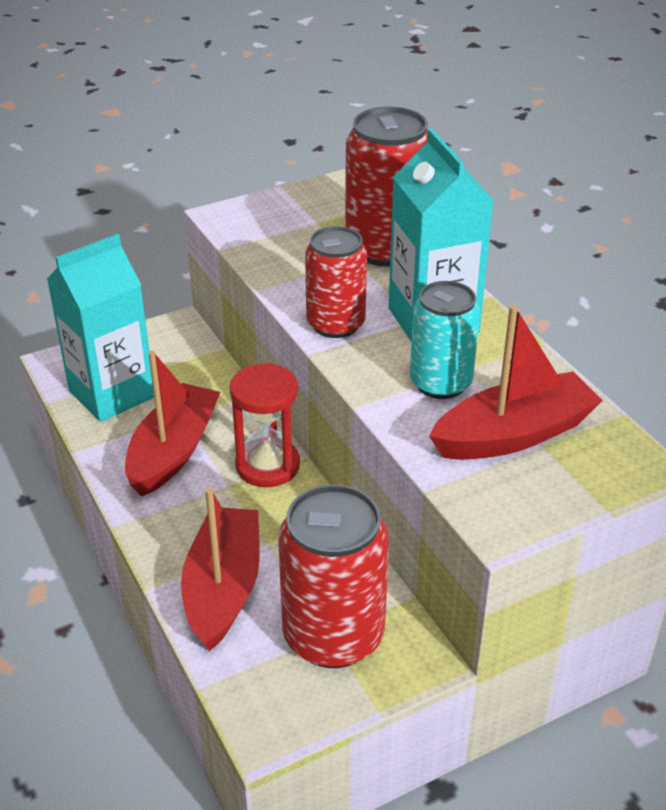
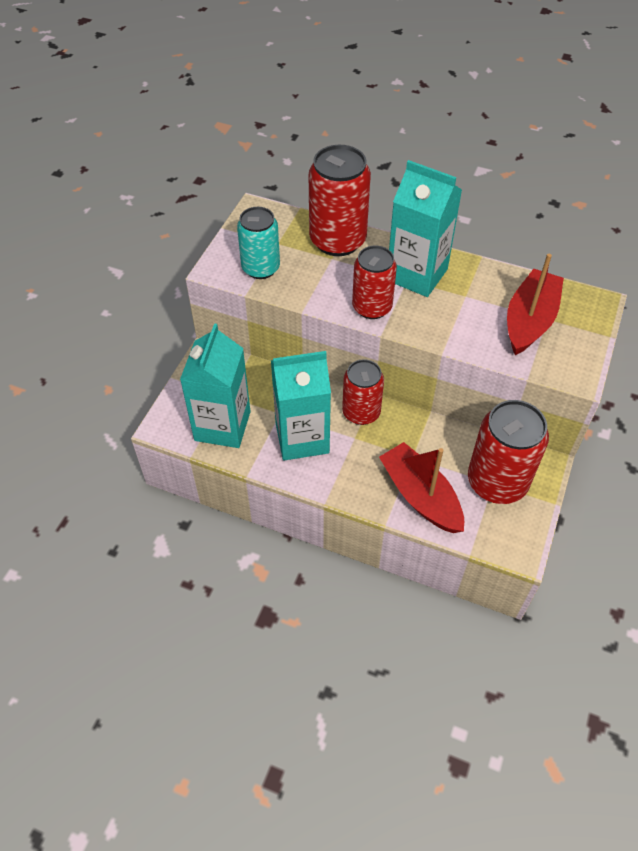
camera: 40 degrees left, 15 degrees up
red boat [125,351,220,497] -> turquoise carton [271,351,331,461]
red hourglass [229,363,300,487] -> red can [342,359,384,425]
turquoise can [410,281,480,399] -> turquoise can moved to [237,207,280,279]

